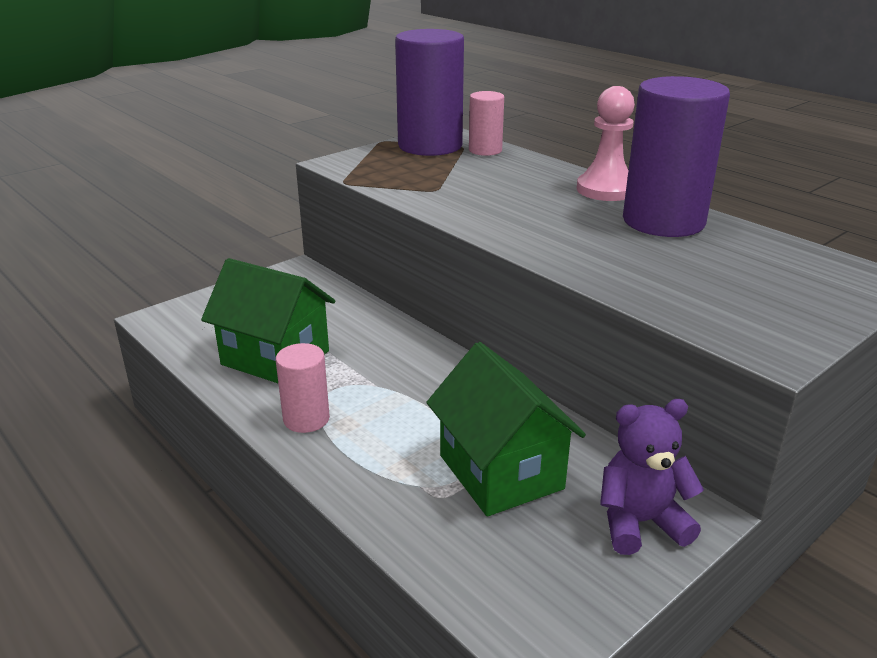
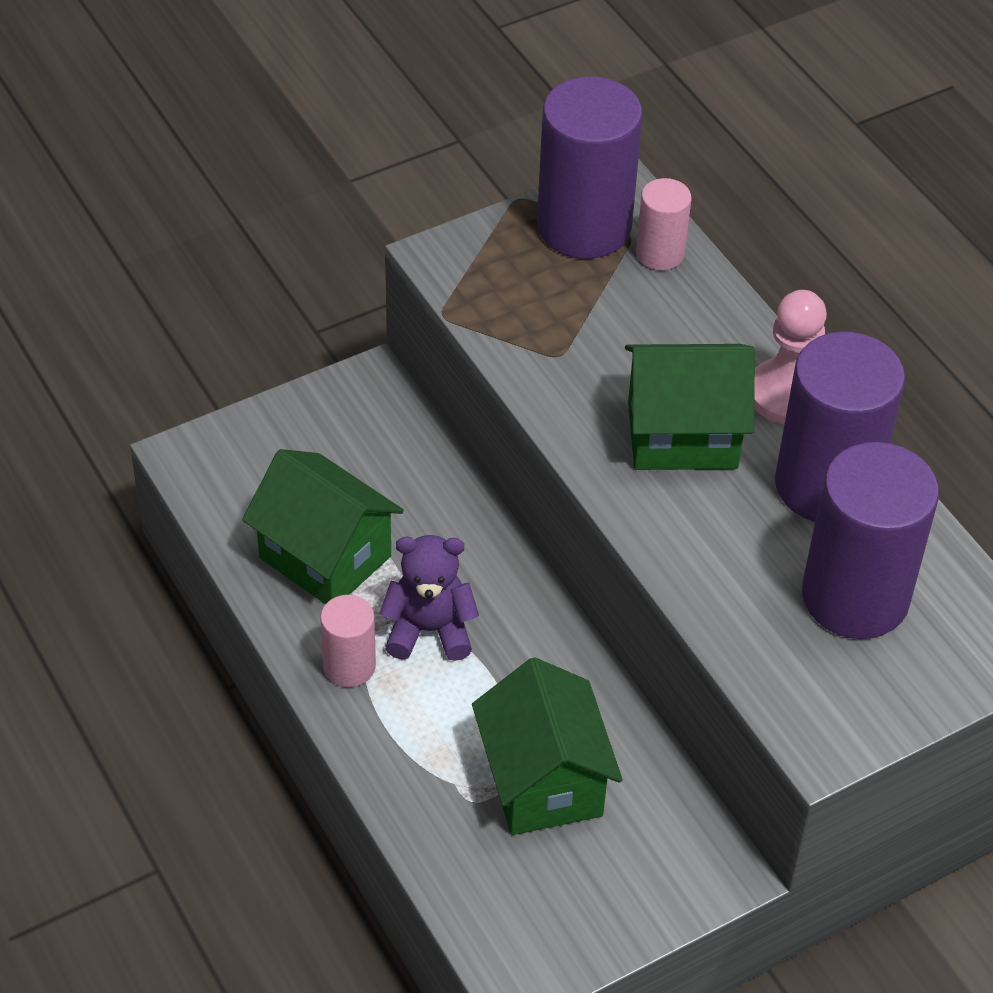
camera: 10 degrees right, 20 degrees up
purple teddy bear [600,399,704,555] -> purple teddy bear moved to [379,535,479,661]
none -> green house [625,344,755,470]
none -> purple cylinder [802,442,939,639]

